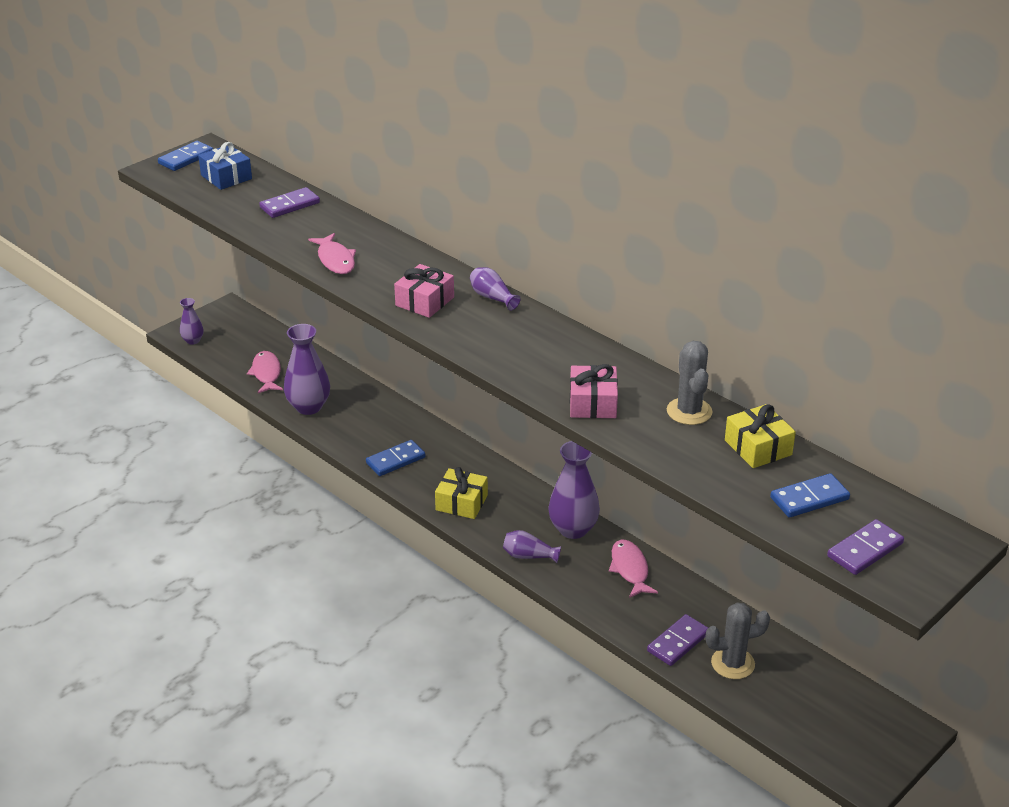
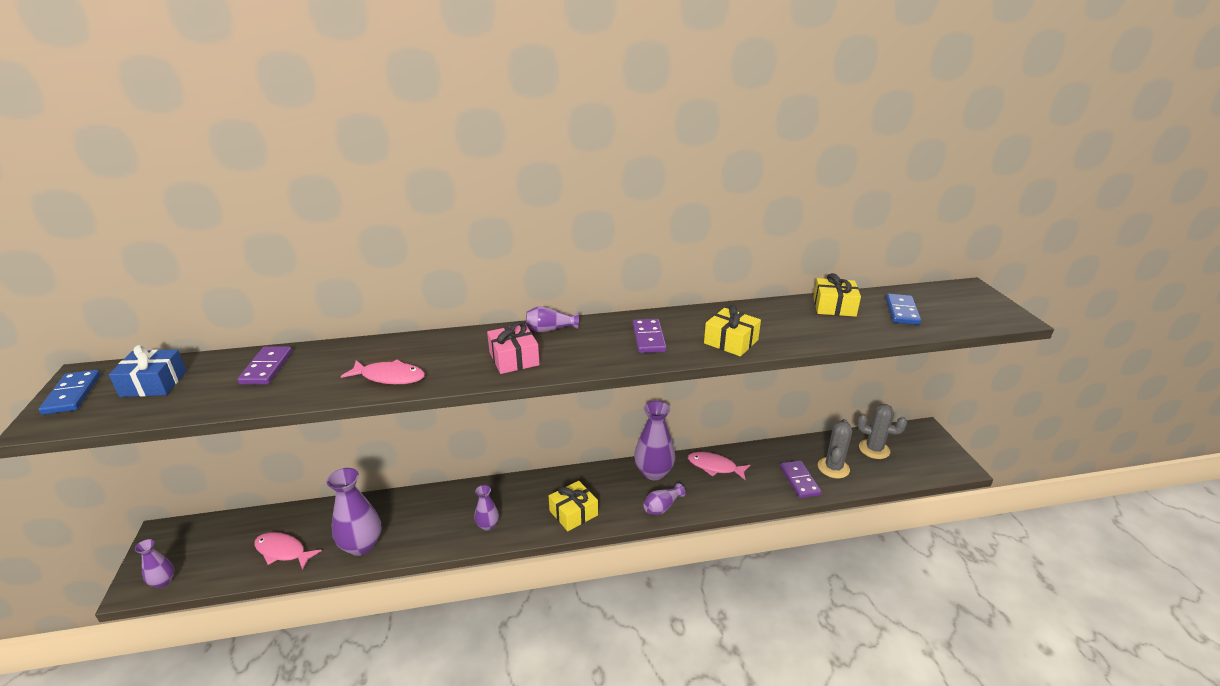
camera: 55 degrees left, 5 degrees down
blue domino [366,440,426,476] -> purple vase [474,485,499,531]
pink gift [570,364,618,418] -> yellow gift [704,305,761,357]
grey cactus [667,341,712,425] -> grey cactus moved to [857,404,907,459]
purple domino [827,519,904,575] -> purple domino moved to [632,319,667,353]

